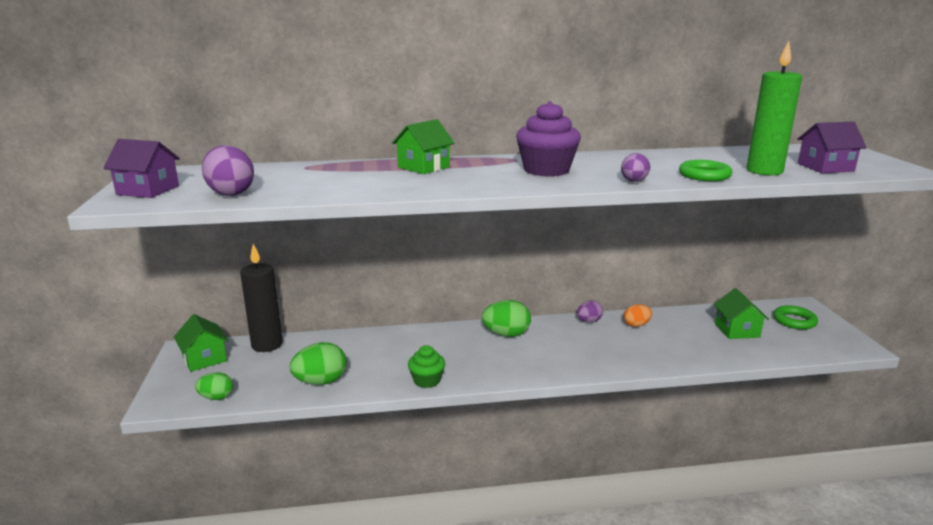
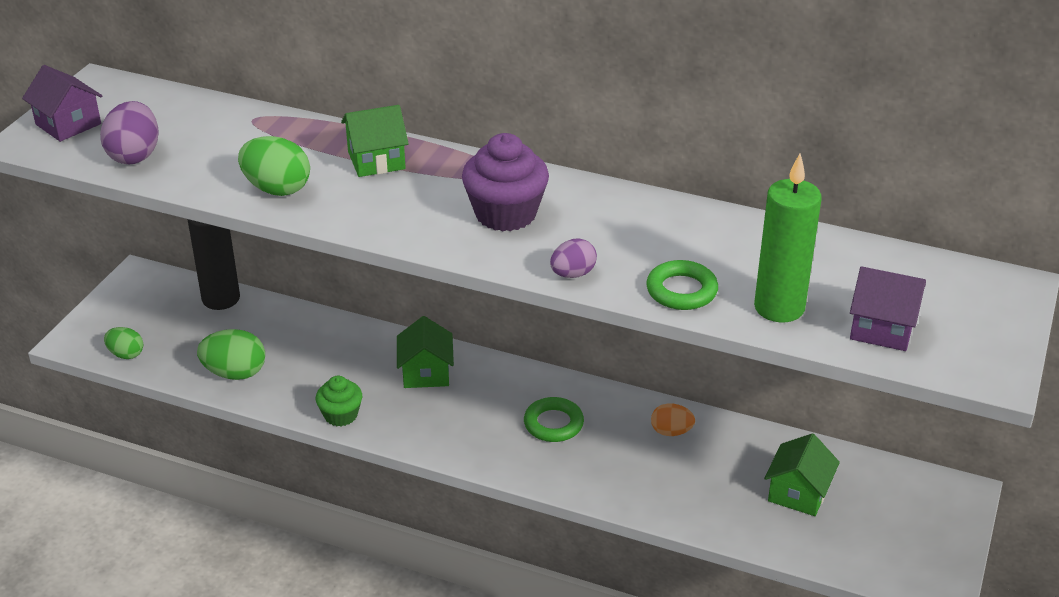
camera: 30 degrees right, 15 degrees up
green house [174,314,229,372] -> green house moved to [397,316,454,388]
green egg [482,300,531,337] -> green egg moved to [238,136,310,196]
purple egg [577,300,603,323] -> none
green ring [773,305,818,329] -> green ring moved to [524,397,584,442]

